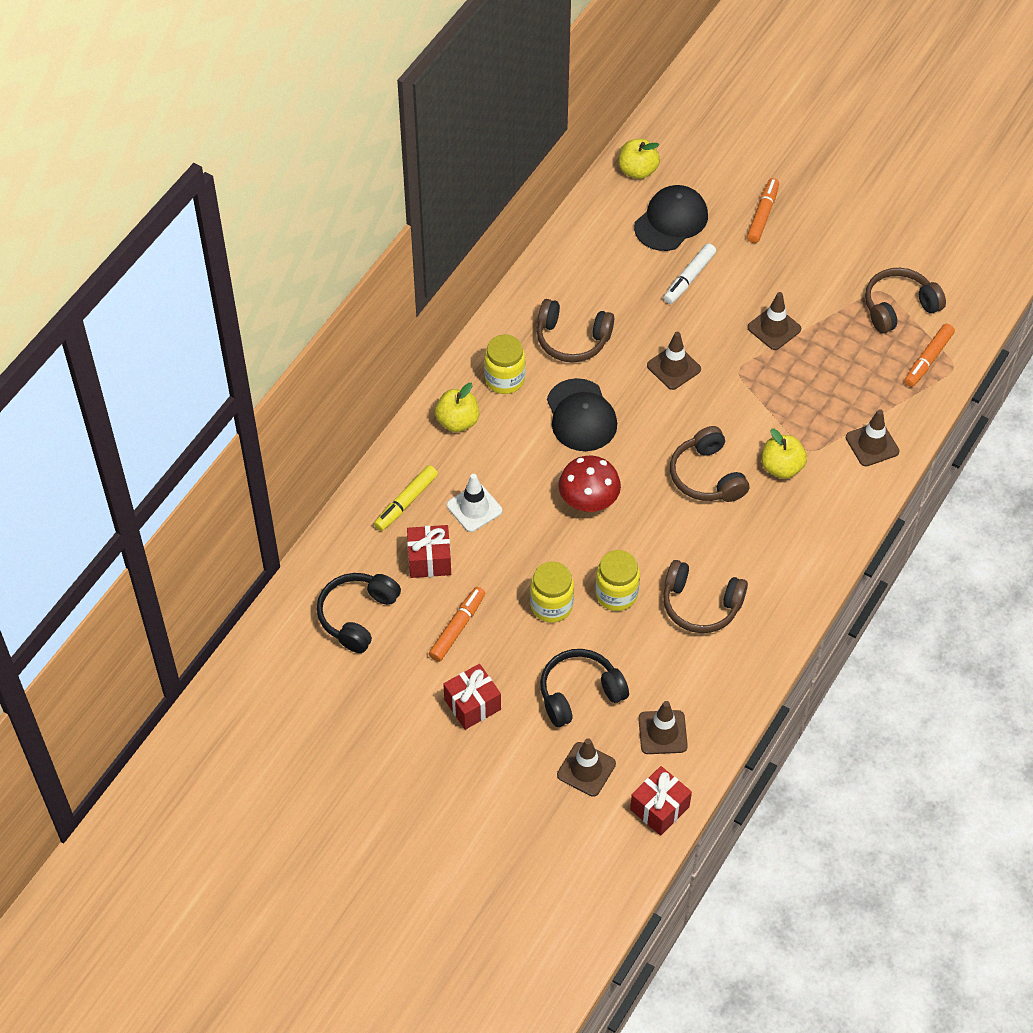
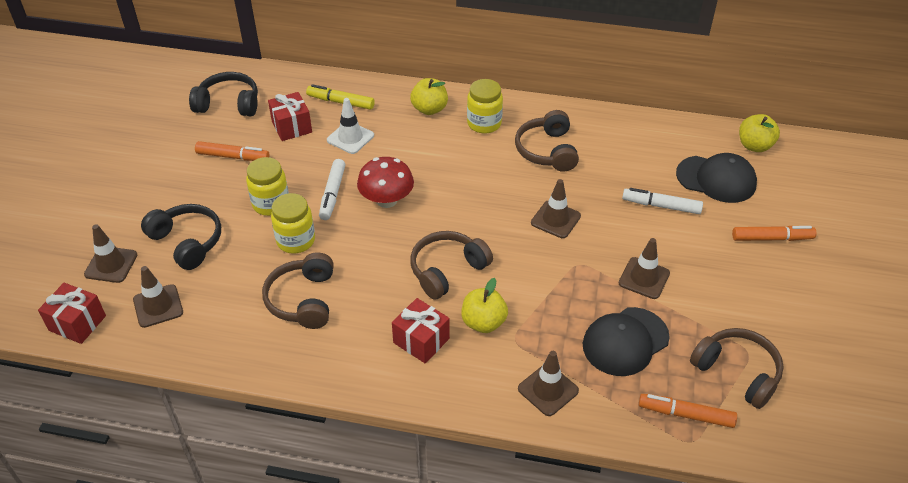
camera: 70 degrees right, 10 degrees down
red gift [443,664,501,730] -> red gift moved to [392,298,450,363]
black cap [547,378,617,451] -> black cap moved to [583,307,670,376]
none -> white marker [319,159,345,220]

